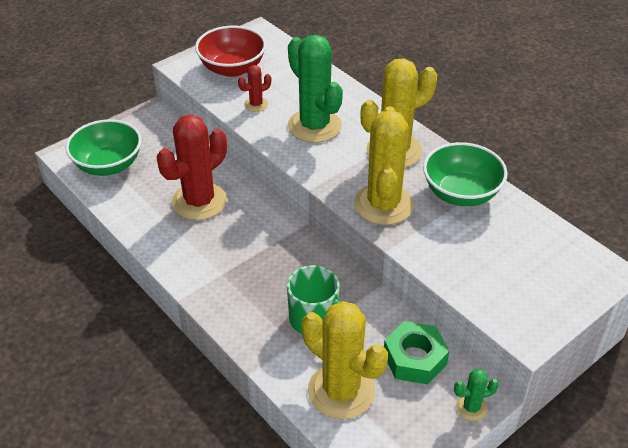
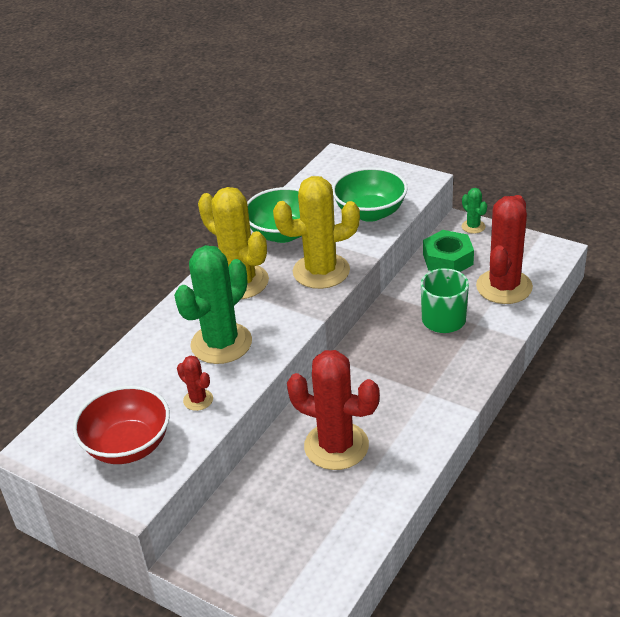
camera: 105 degrees left, 5 degrees down
green bowl [66,119,142,176] -> green bowl moved to [332,167,408,222]
yellow cactus [302,301,388,420] -> red cactus [476,195,533,304]

